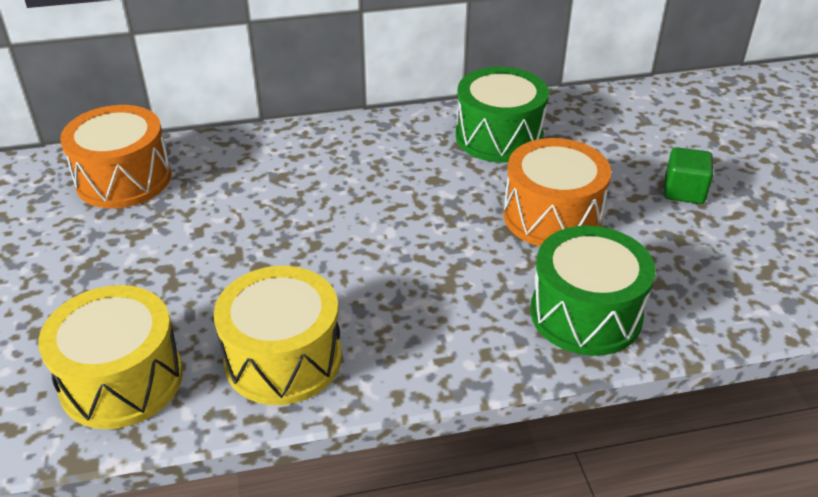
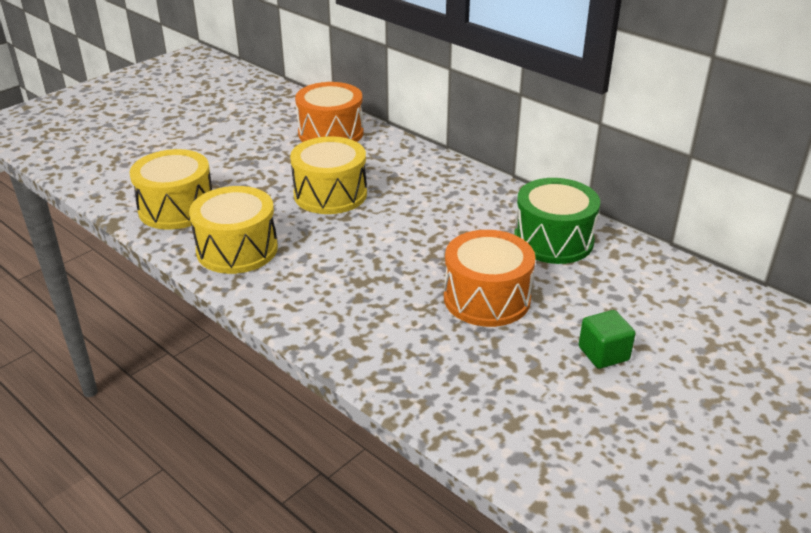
camera: 55 degrees right, 5 degrees down
green drum [531,226,656,356] -> none
none -> yellow drum [290,136,367,214]

